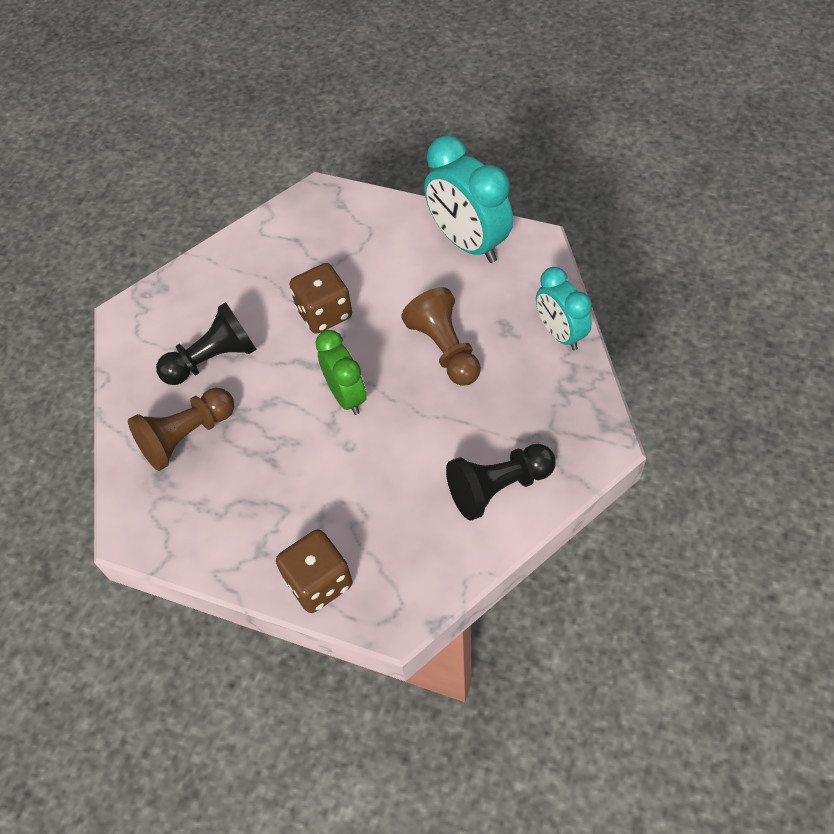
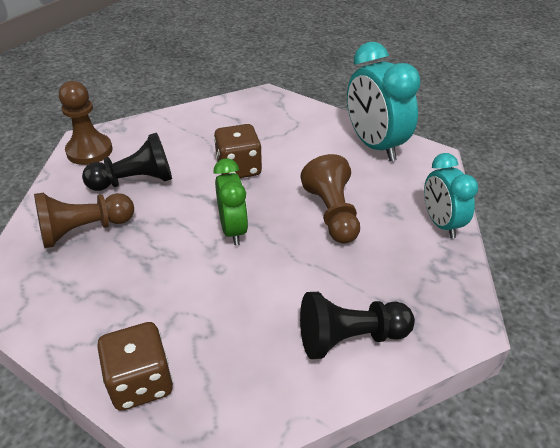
camera: 10 degrees right, 15 degrees down
none -> brown pawn [59,81,112,165]

